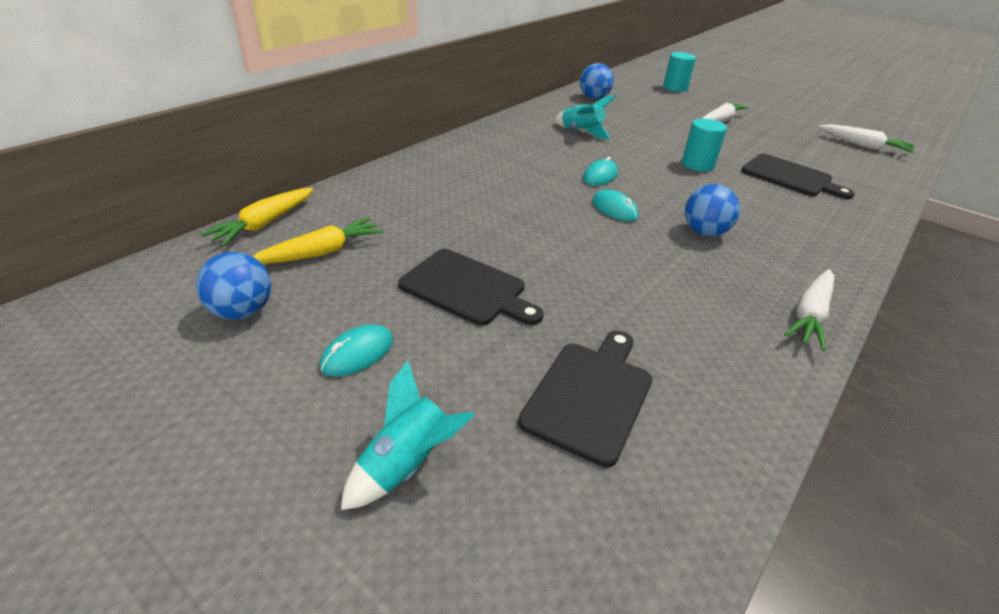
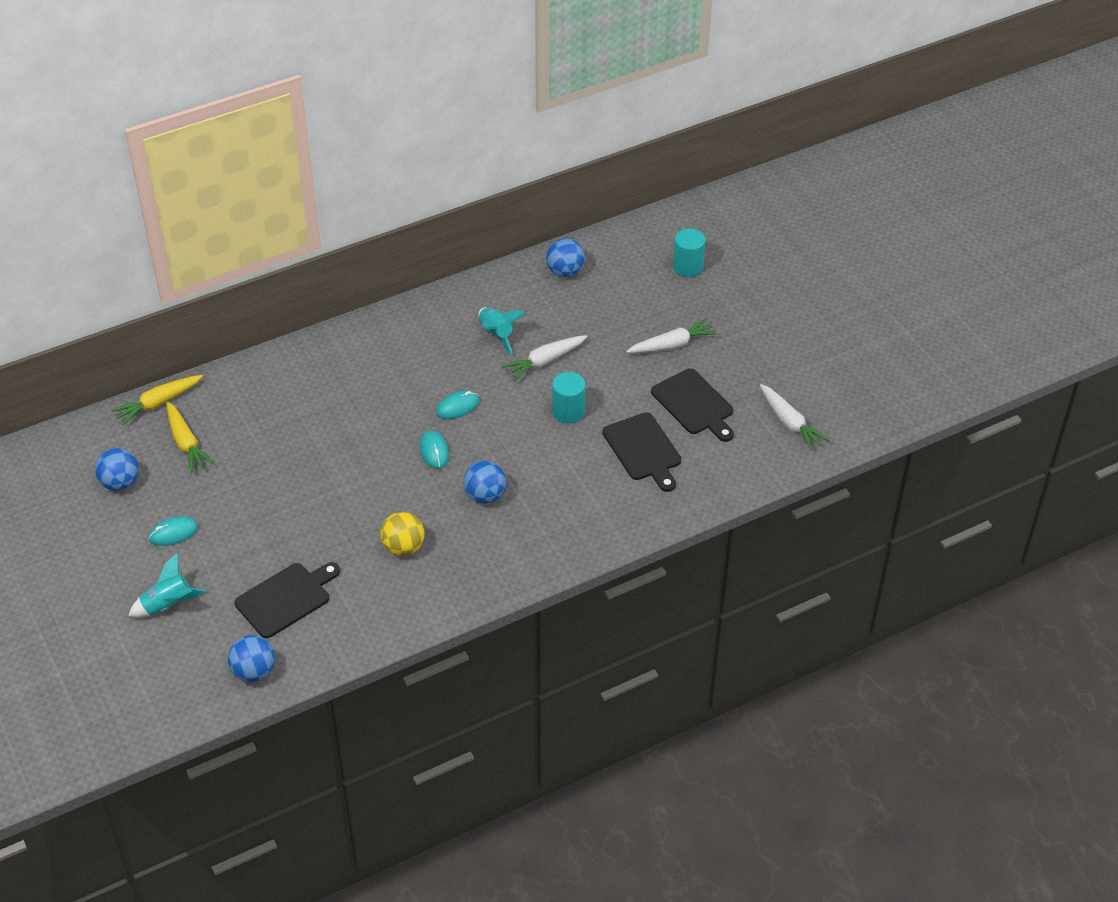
camera: 25 degrees right, 10 degrees up
yellow carrot [252,217,384,264] -> yellow carrot turned 75 degrees clockwise [167,402,214,472]
black cutting board [398,249,543,326] -> black cutting board moved to [651,368,734,442]
white carrot [784,269,835,351] -> white carrot moved to [502,335,587,381]
none -> blue ball [228,635,275,682]
none -> yellow ball [380,512,425,556]

